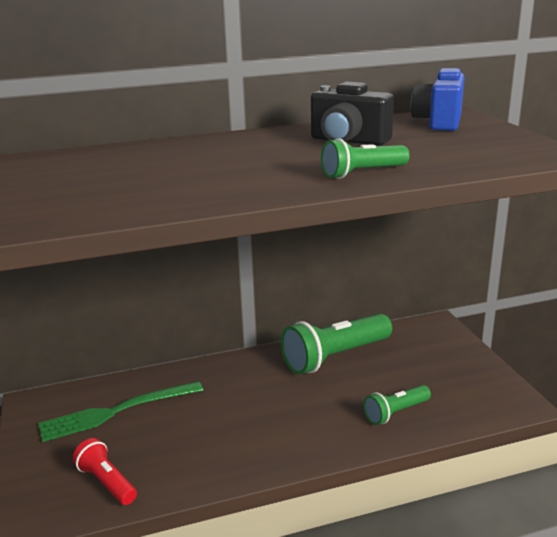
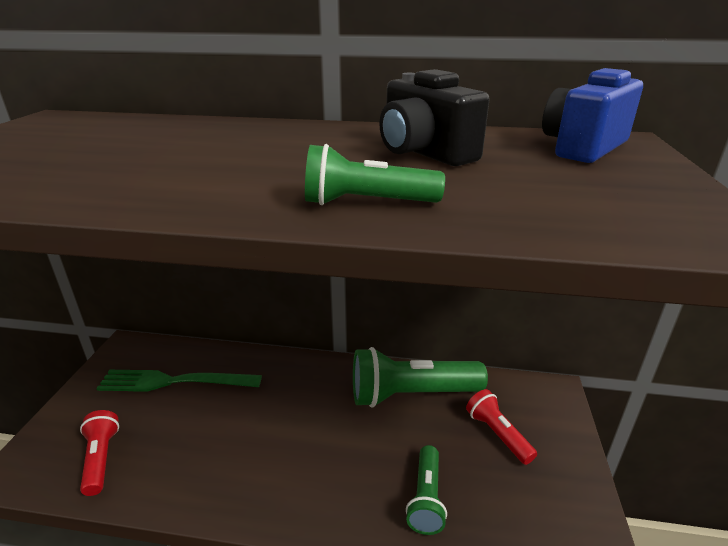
camera: 25 degrees right, 5 degrees up
green flashlight [363,385,431,425] -> green flashlight turned 75 degrees counterclockwise [406,445,447,535]
none -> red flashlight [466,389,537,465]

